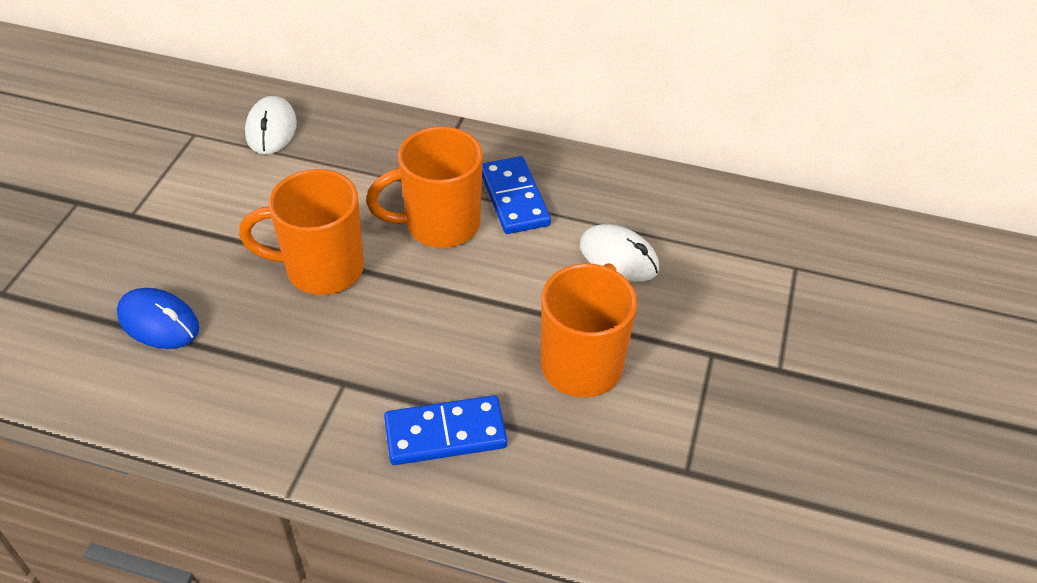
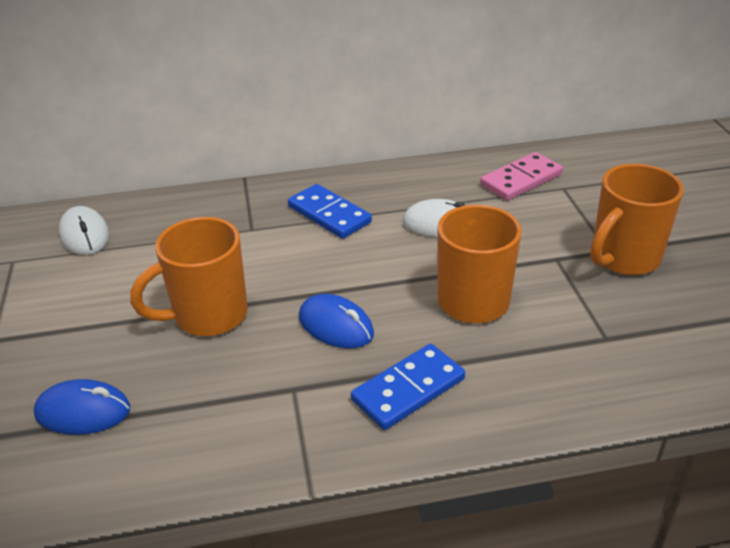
camera: 25 degrees left, 10 degrees down
orange mug [366,127,483,248] -> orange mug moved to [590,164,684,275]
none -> blue mouse [299,294,374,349]
none -> pink domino [480,152,563,201]

